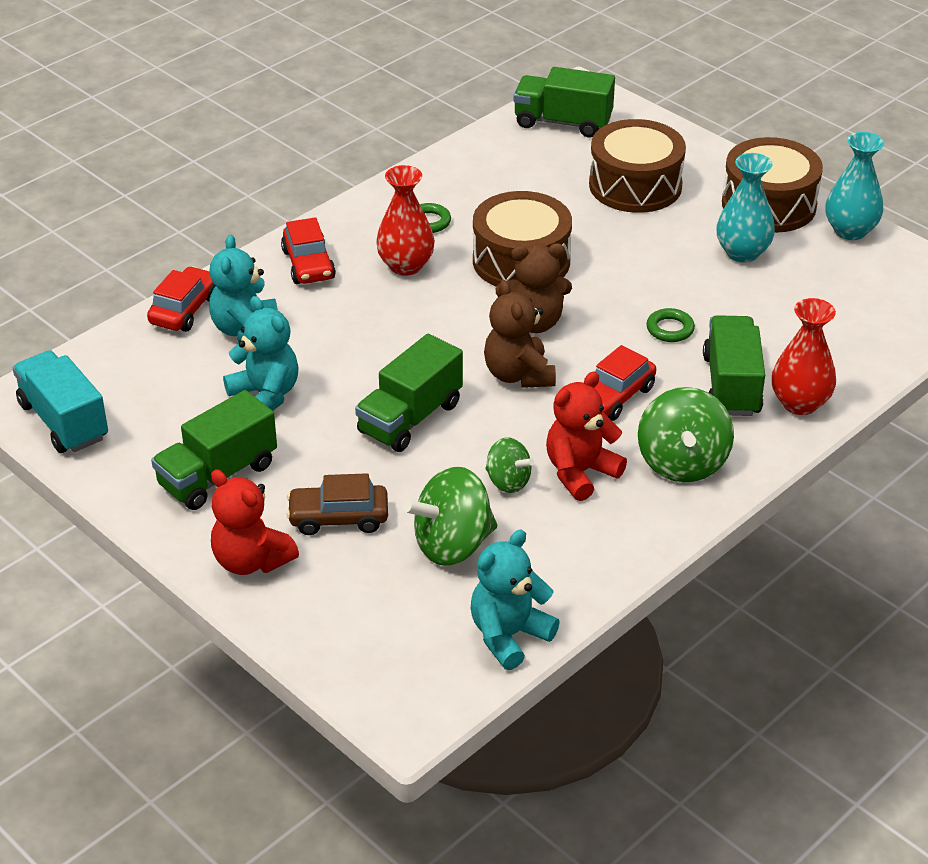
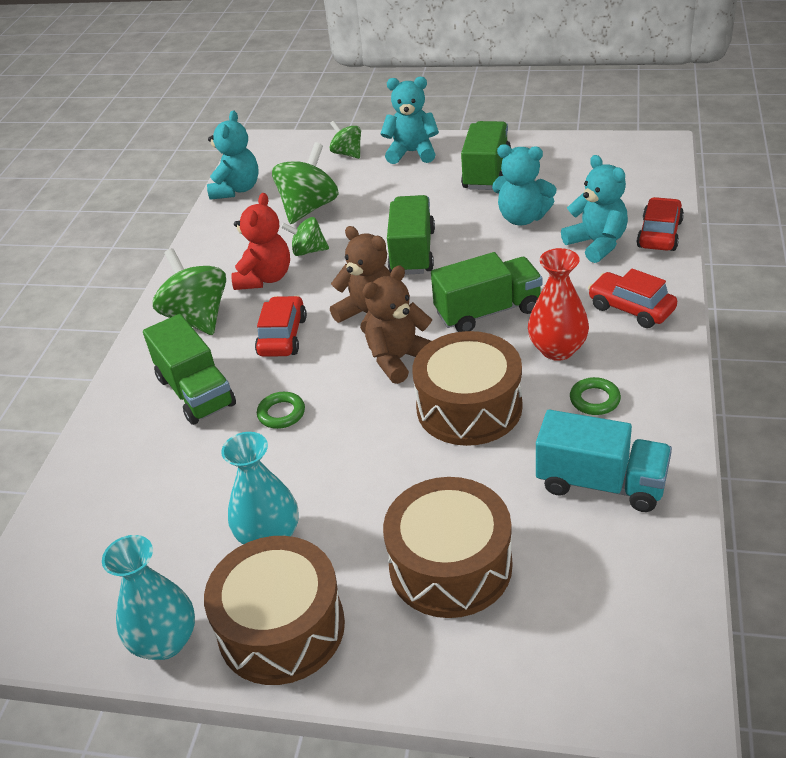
camera: 150 degrees right, 0 degrees up
turquoise truck [12,350,108,453] -> turquoise truck moved to [536,410,672,512]
red car [147,266,215,332] -> red car turned 150 degrees counterclockwise [636,197,684,251]
red teddy bear [211,470,299,575] -> turquoise teddy bear [380,77,439,164]
brown car [286,473,388,535] -> none
green truck [514,67,615,137] -> green truck moved to [431,252,542,332]
red vase [772,298,836,415] -> none
none -> green spinning top [330,121,361,159]

